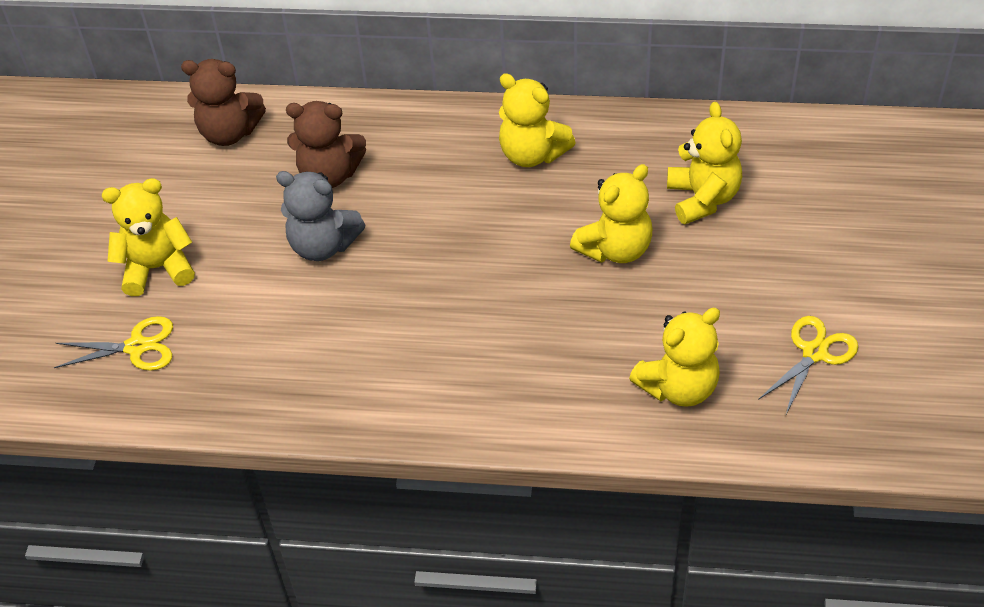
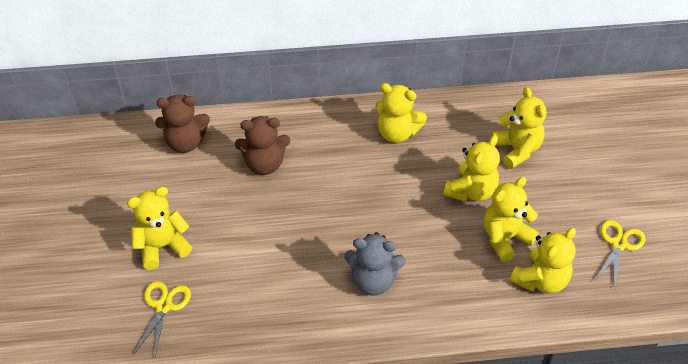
camera: 15 degrees left, 0 degrees up
yellow scissors [54,316,173,371] -> yellow scissors turned 60 degrees counterclockwise [134,281,191,357]
grey teddy bear [276,171,365,261] -> grey teddy bear moved to [344,232,406,296]
none -> yellow teddy bear [484,177,539,262]

